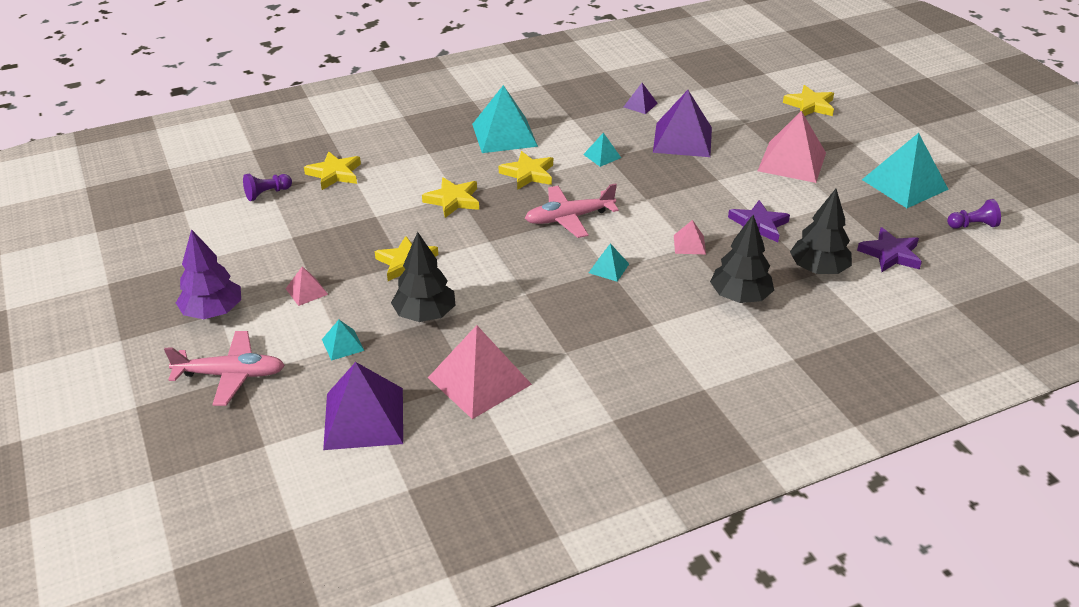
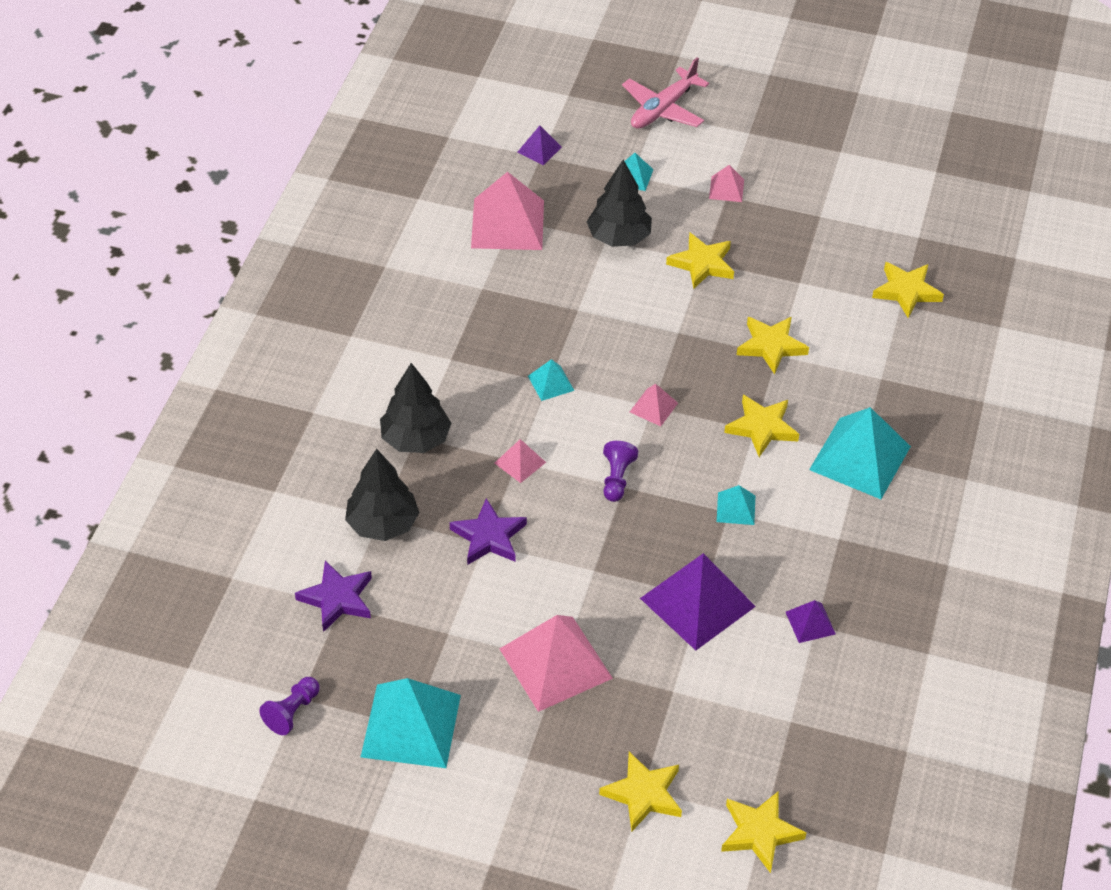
camera: 130 degrees right, 10 degrees up
purple tree [176,229,241,319] -> none
purple pawn [243,174,292,201] -> purple pawn moved to [603,441,638,502]
purple pyramid [323,362,403,450] -> purple pyramid [517,126,562,165], size x0.47
pink plane [525,184,619,238] -> pink pyramid [630,384,678,426]
none -> yellow star [721,791,806,873]

